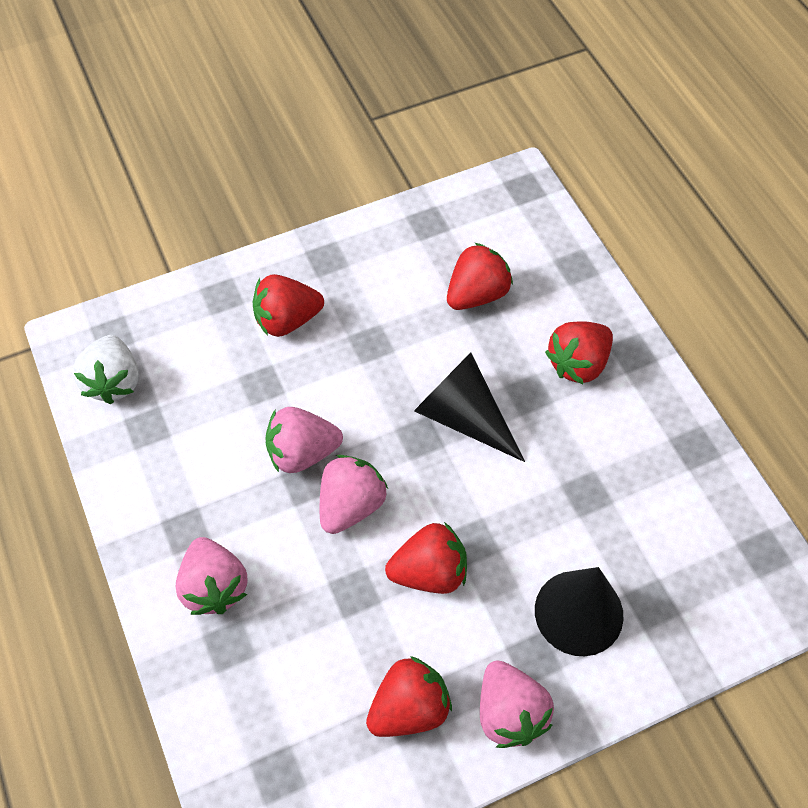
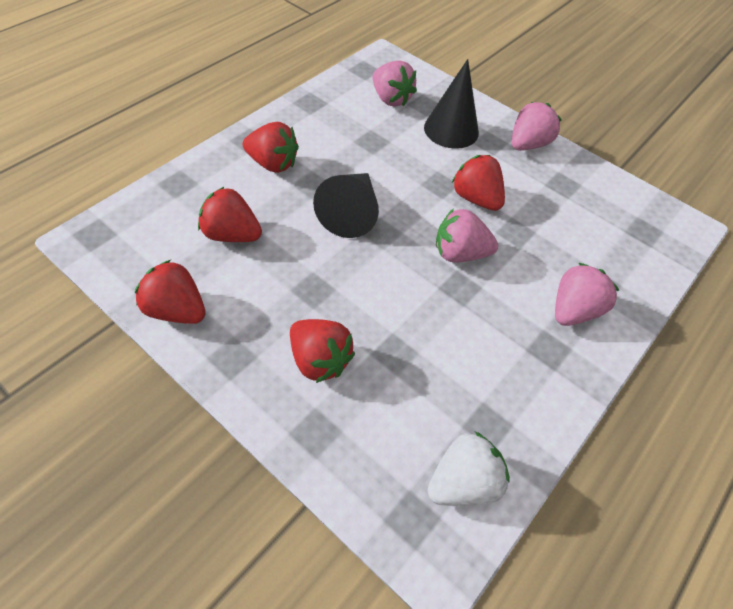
camera: 120 degrees left, 5 degrees down
pink strawberry [265,407,343,473] -> pink strawberry moved to [373,60,417,107]
red strawberry [366,656,452,737] -> red strawberry moved to [135,260,206,324]

